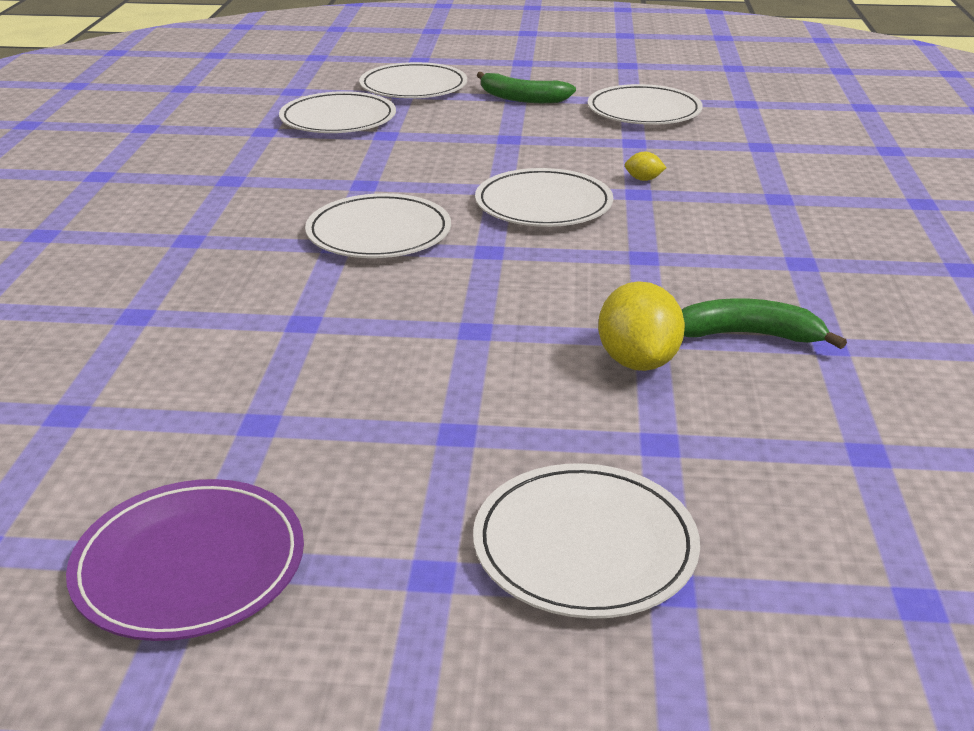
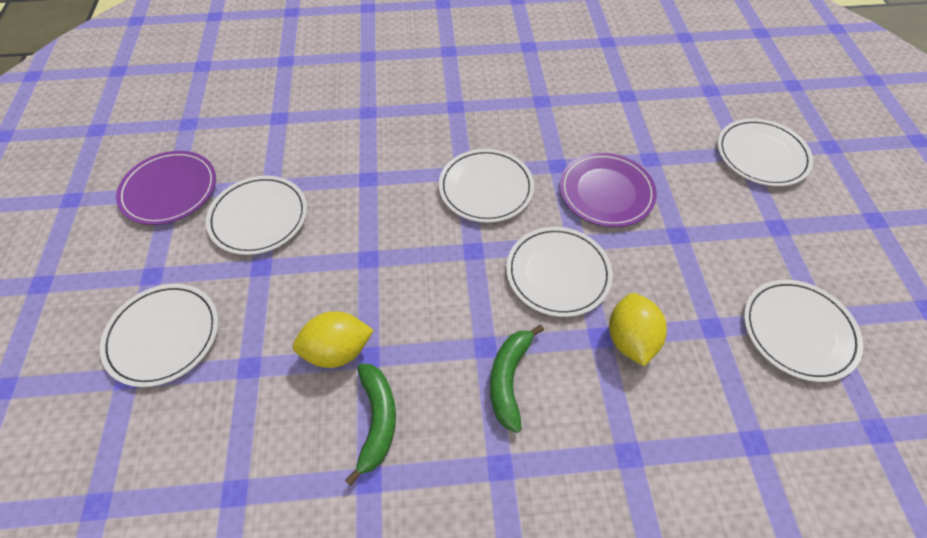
camera: 80 degrees right, 25 degrees up
white plate [279,91,396,133] -> white plate moved to [206,176,307,255]
green banana [477,72,576,103] -> green banana moved to [490,325,544,433]
yellow lemon [625,152,666,181] -> yellow lemon [609,293,667,366], size x2.15
none -> purple plate [560,153,657,227]

